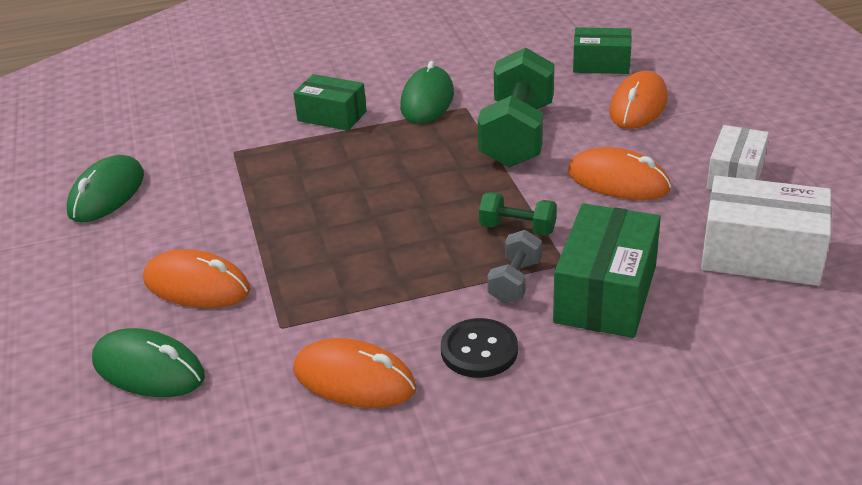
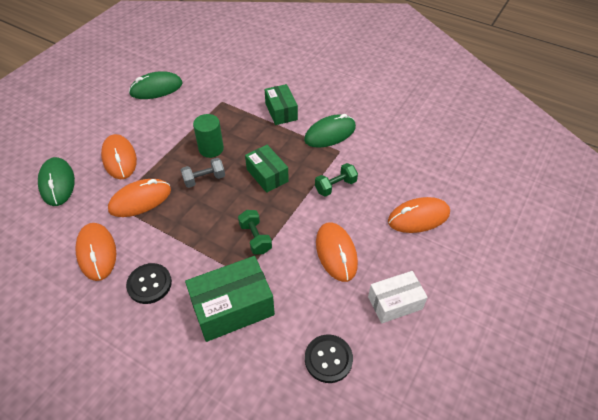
camera: 45 degrees right, 15 degrees up
green dumbbell [478,47,554,168] -> green dumbbell [315,163,358,197], size x0.49
grey dumbbell [487,230,542,304] -> grey dumbbell moved to [181,158,225,188]
green box [573,27,632,74] -> green box moved to [245,145,289,193]
white box [701,176,832,286] -> black button [305,334,353,383]
none -> orange mouse [108,179,171,217]
none -> green cylinder [193,114,224,158]

